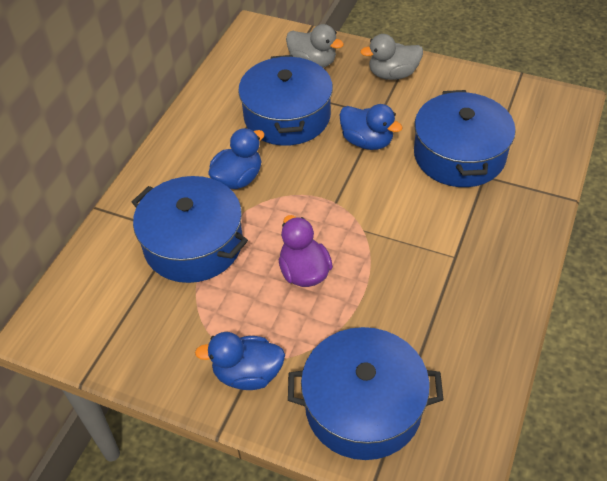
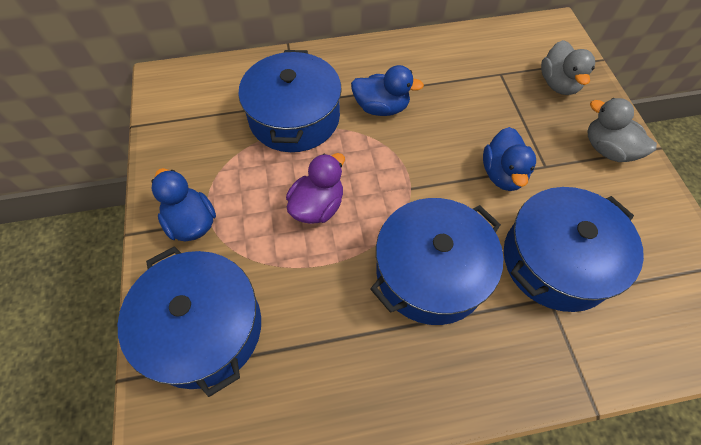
camera: 55 degrees right, 10 degrees up
blue pot [238,55,333,146] -> blue pot moved to [370,198,503,325]

